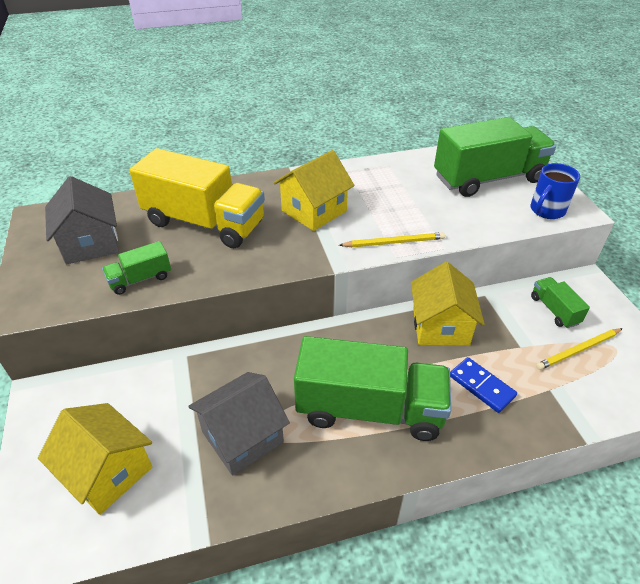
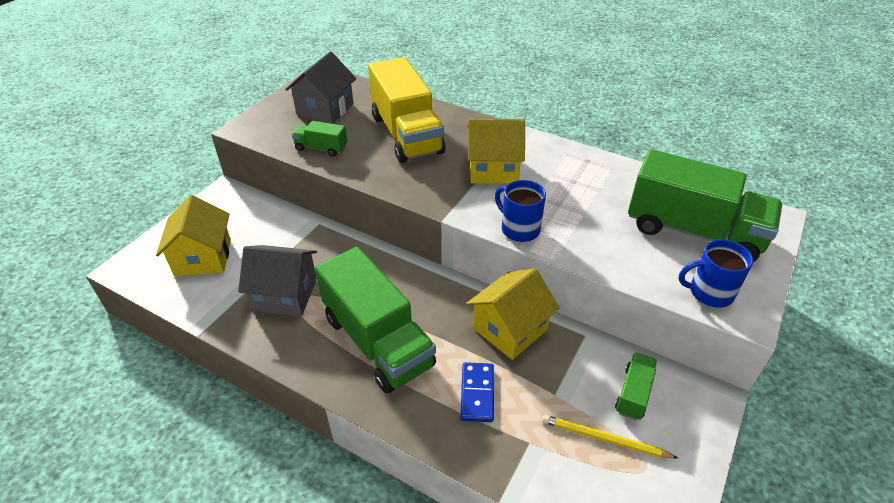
camera: 45 degrees right, 0 degrees up
yellow pencil [339,232,445,247] -> blue mug [495,180,546,242]

